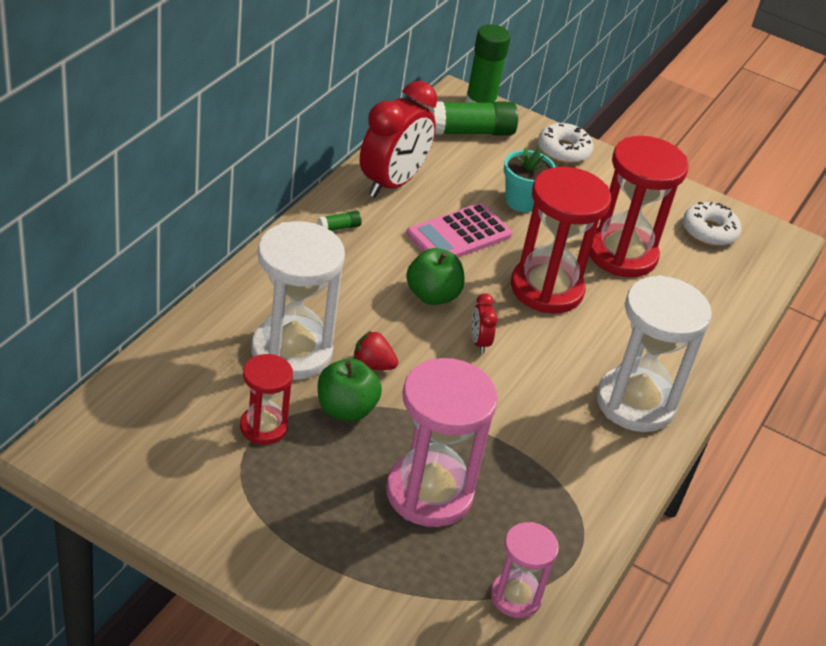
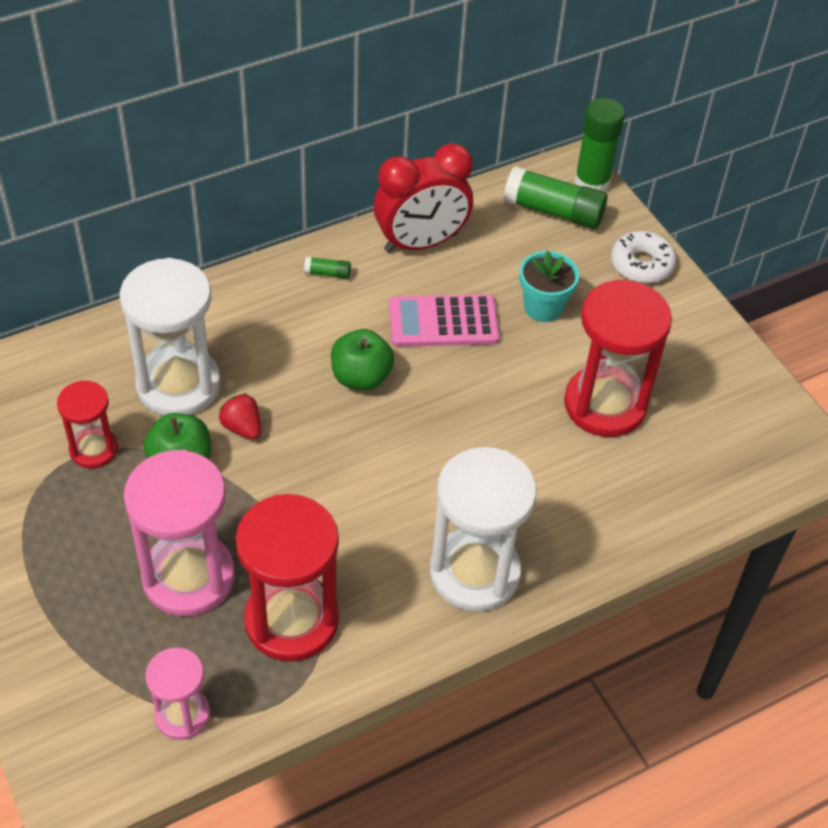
camera: 35 degrees right, 10 degrees up
red clock [472,293,498,353] -> none
red hourglass [511,167,611,313] -> red hourglass moved to [236,494,339,662]
white donut [683,201,742,246] -> none

